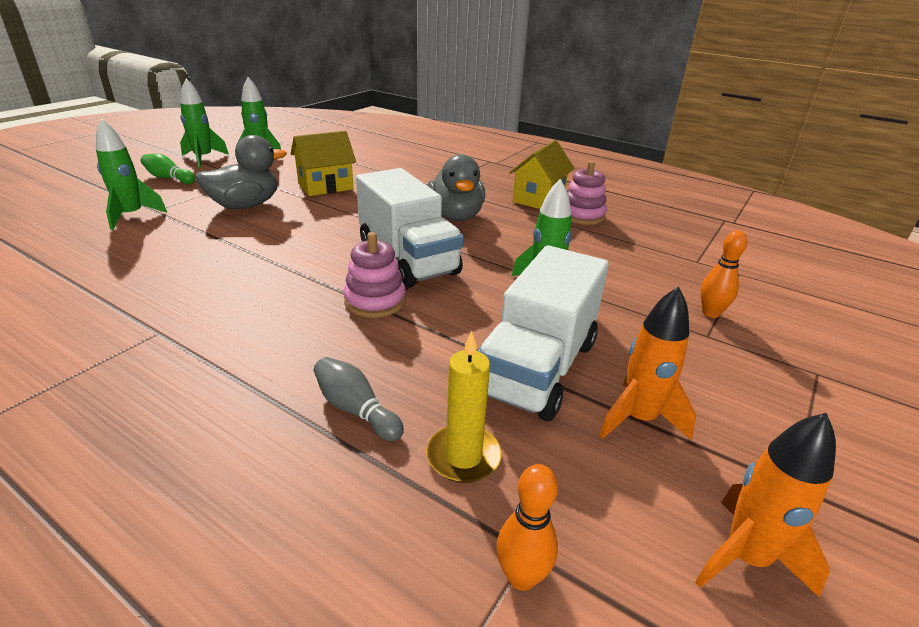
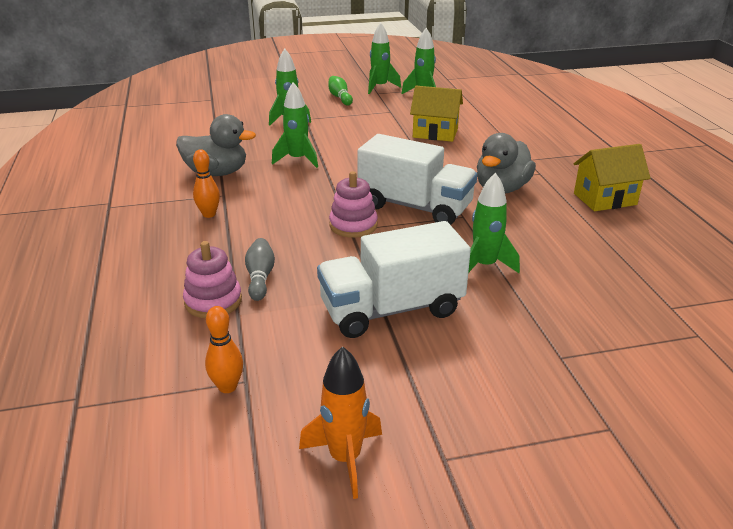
camera: 45 degrees right, 0 degrees up
grey duck [195,135,287,209] -> grey duck moved to [176,114,256,176]
white truck [356,168,464,288] -> white truck turned 75 degrees counterclockwise [357,134,477,225]
yellow candle [426,331,502,483] -> none
pink stacking toy [567,161,607,225] -> pink stacking toy moved to [183,241,242,318]
orange rocket [599,287,696,440] -> none
orange bowling pin [700,230,747,318] -> orange bowling pin moved to [193,149,220,218]
none -> green rocket [272,82,318,168]

